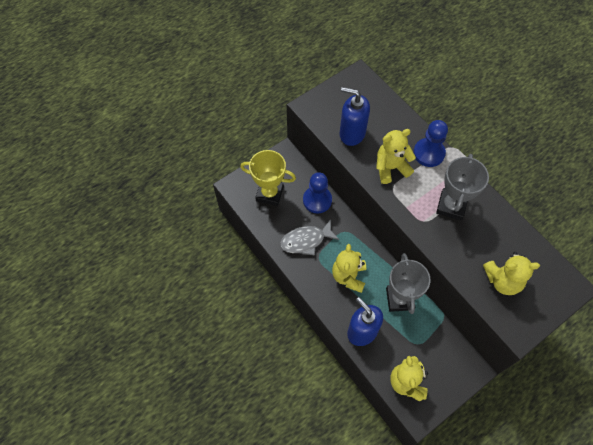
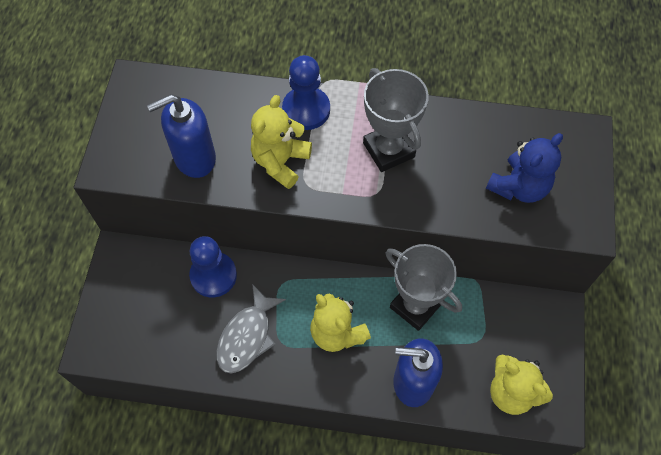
camera: 45 degrees left, 0 degrees up
yellow trophy [240,150,296,206] -> none
yellow teddy bear [483,252,540,295] -> blue teddy bear [486,133,563,203]

